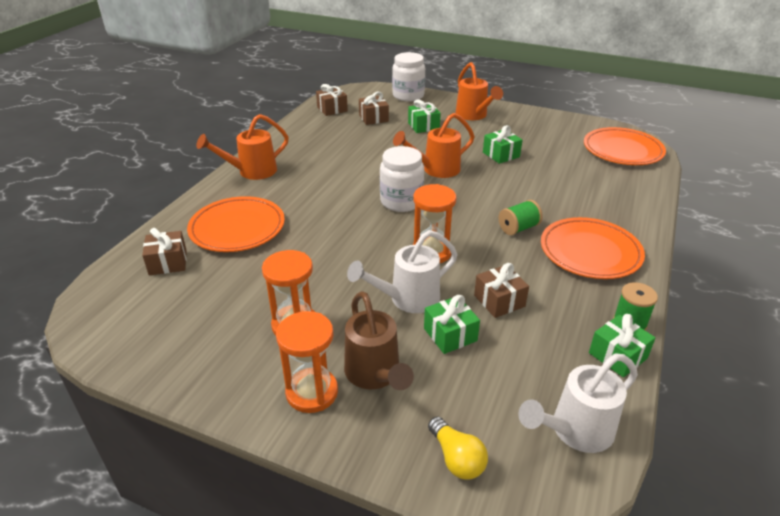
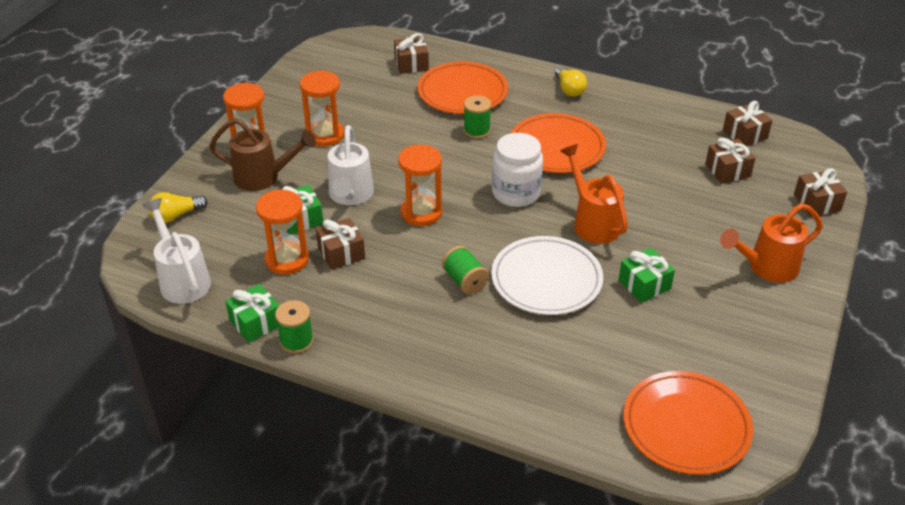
camera: 90 degrees right, 5 degrees up
orange watering can [196,114,289,180] -> yellow light bulb [555,67,587,97]
brown watering can [344,291,414,390] -> brown watering can turned 150 degrees counterclockwise [209,118,316,191]
white watering can [347,230,458,313] -> white watering can turned 150 degrees counterclockwise [328,125,374,205]
white jar [392,52,425,102] -> brown gift [794,168,847,216]
green gift [408,100,441,133] -> none
orange plate [541,217,645,279] -> orange plate moved to [511,113,606,173]
none -> orange hourglass [256,190,309,275]
none -> green spool [464,95,491,139]
none -> white plate [491,236,603,315]

